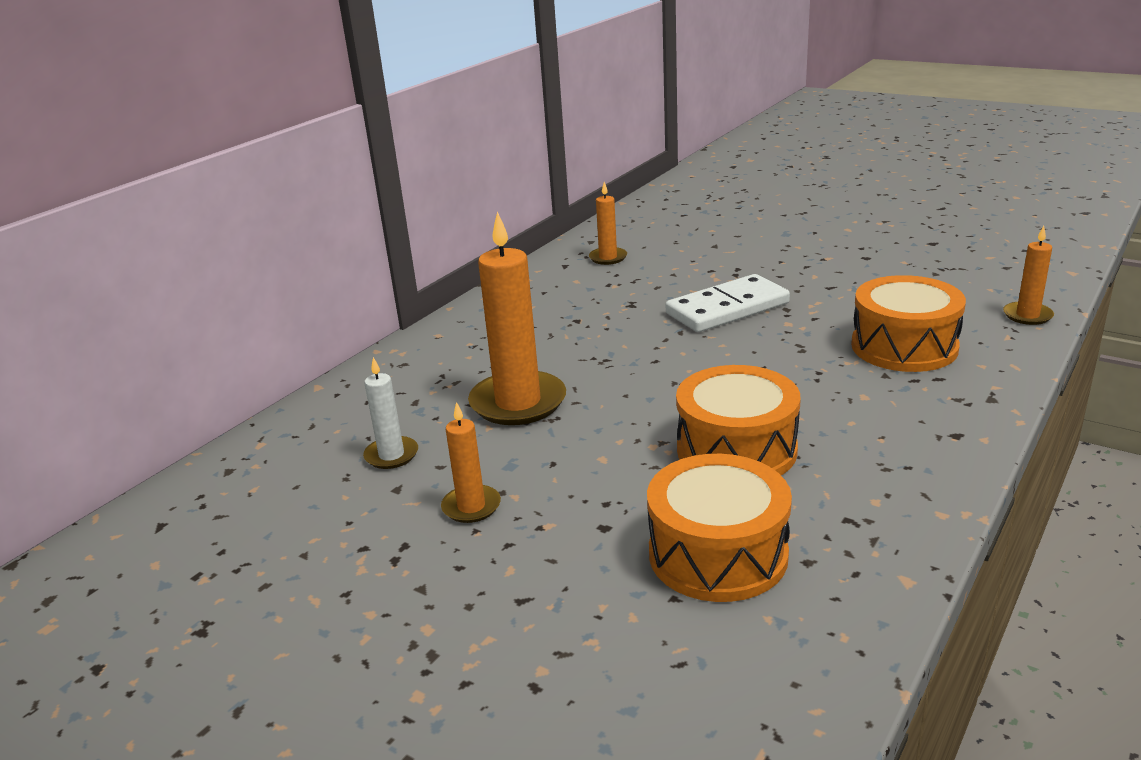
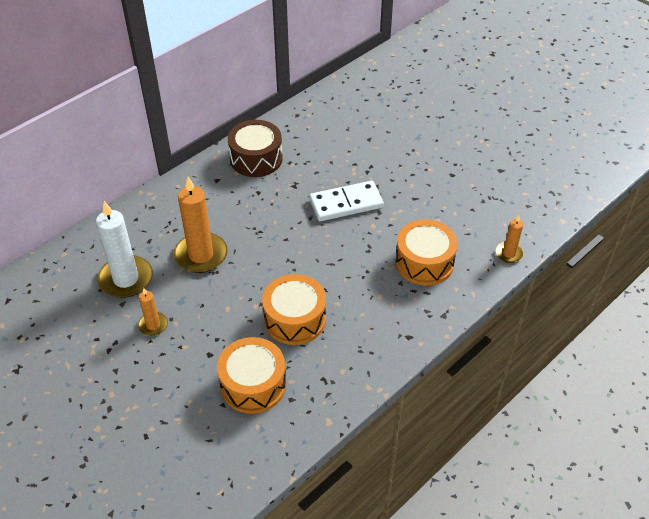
camera: 10 degrees right, 20 degrees up
white candle [363,357,418,469] -> white candle [96,201,153,298], size x1.92
orange candle [589,182,627,265] -> none
none -> brown drum [228,120,283,177]

